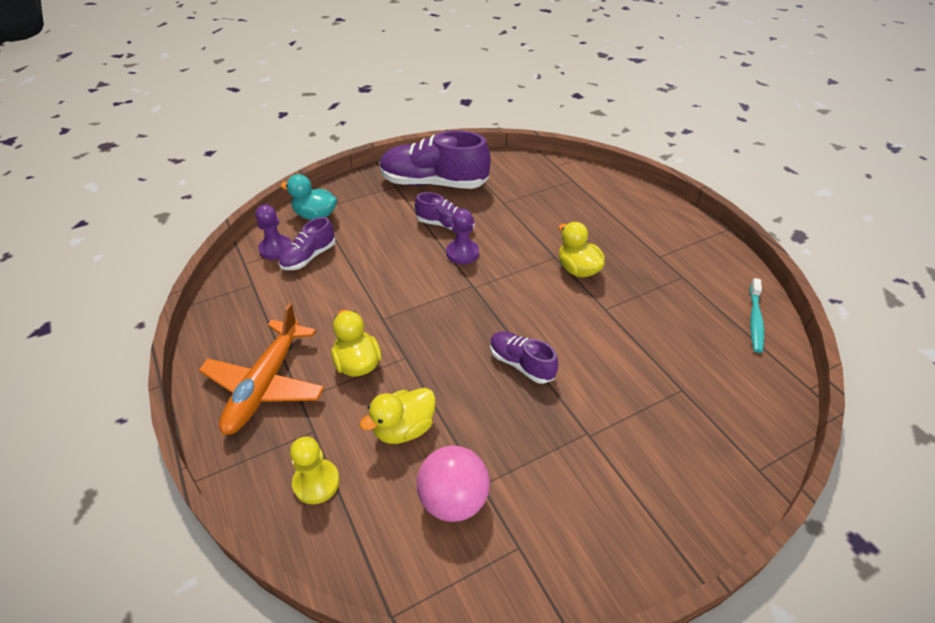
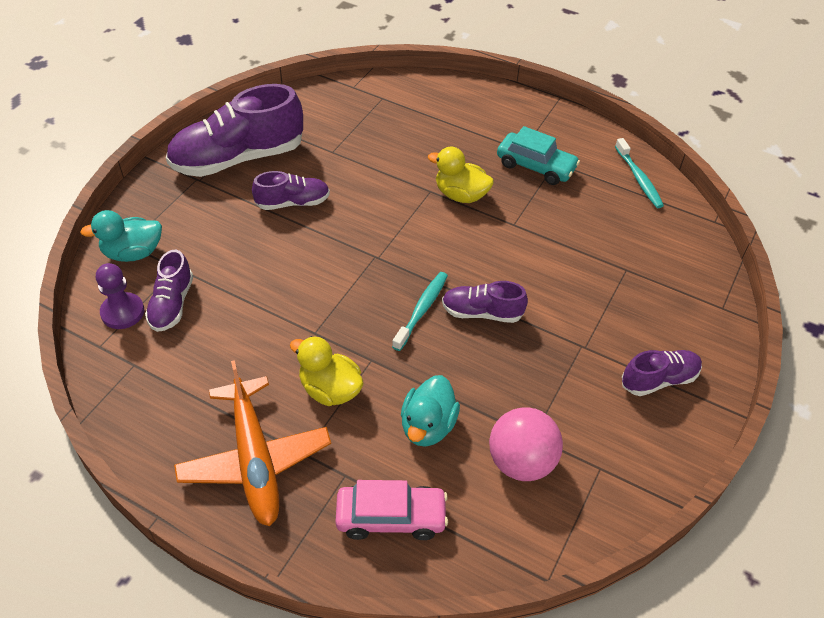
camera: 35 degrees left, 5 degrees up
yellow pawn [290,436,340,504] -> pink car [335,480,448,540]
yellow duck [360,388,436,444] -> turquoise duck [401,375,460,447]
purple pawn [446,209,479,264] -> none
none -> turquoise toothbrush [392,272,448,351]
none -> turquoise car [497,126,580,185]
none -> purple shoe [622,350,702,396]

